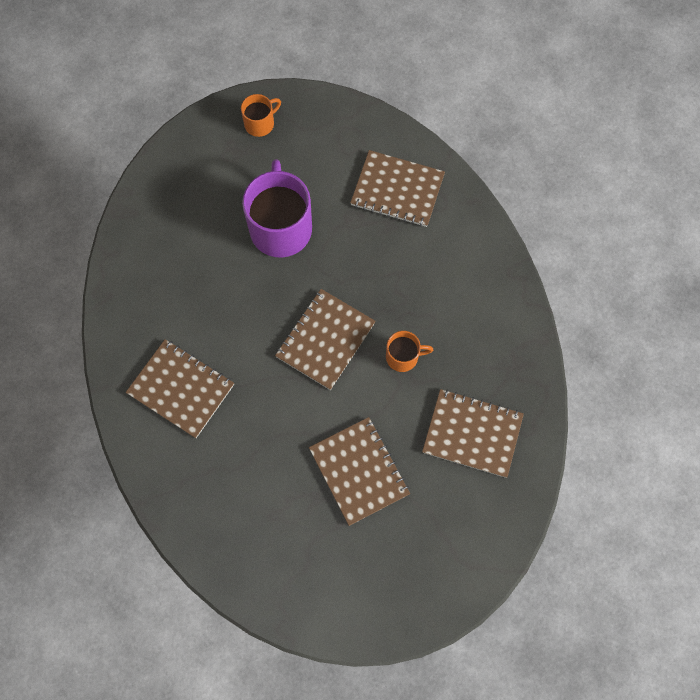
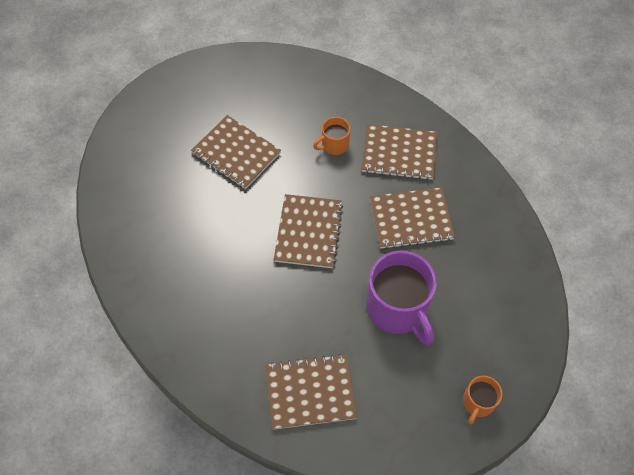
camera: 155 degrees right, 10 degrees down
orange mug [386,331,433,372] -> orange mug moved to [313,117,350,155]
brown notebook [422,389,524,478] -> brown notebook moved to [370,188,455,249]

